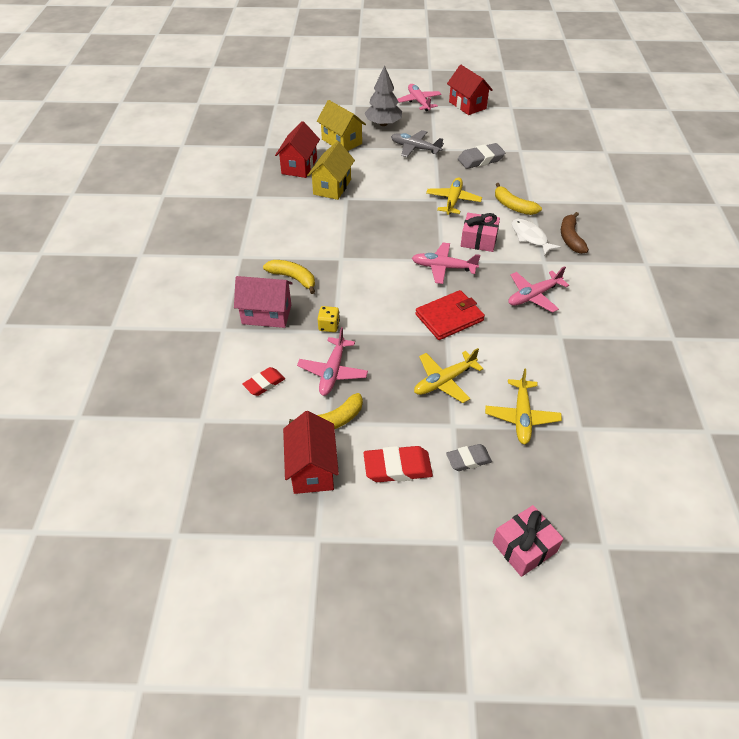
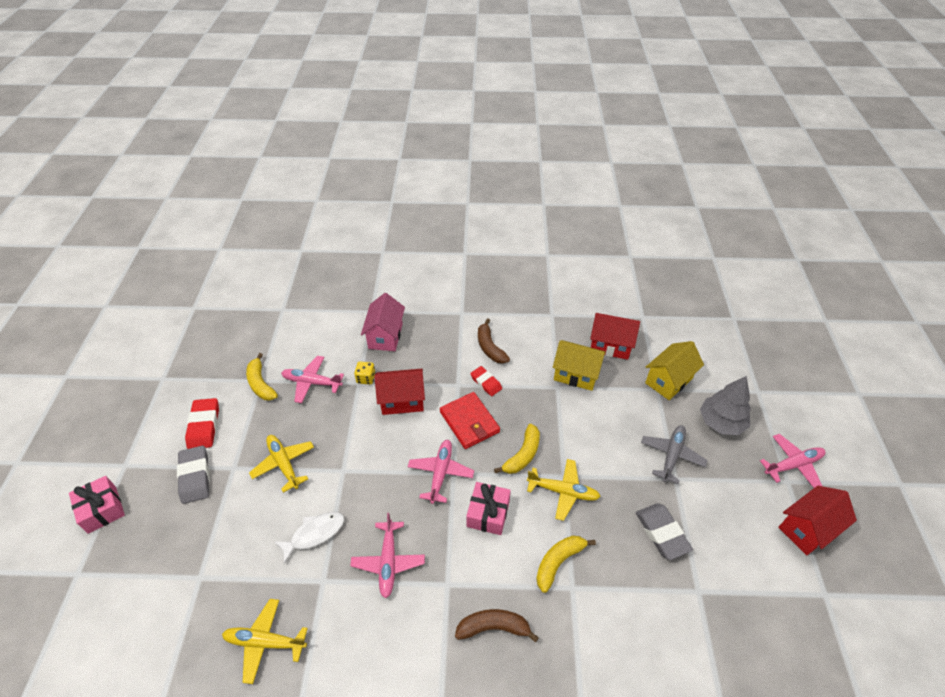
camera: 90 degrees right, 0 degrees up
red eraser [242,367,285,396] -> red eraser moved to [470,366,502,396]
yellow banana [263,260,315,294] -> yellow banana moved to [494,424,540,474]
red house [283,411,339,494] -> red house moved to [374,369,425,415]
red wallet [415,290,485,340] -> red wallet moved to [440,392,500,449]
grey eraser [446,444,492,471] -> grey eraser [177,446,210,504], size x1.52
yellow plane [485,368,562,445] -> yellow plane moved to [222,599,308,684]
pink plane [508,266,569,313] -> pink plane turned 150 degrees counterclockwise [350,513,425,599]
white fish [511,219,561,255] -> white fish moved to [274,512,344,564]
none -> brown banana [478,318,510,364]

